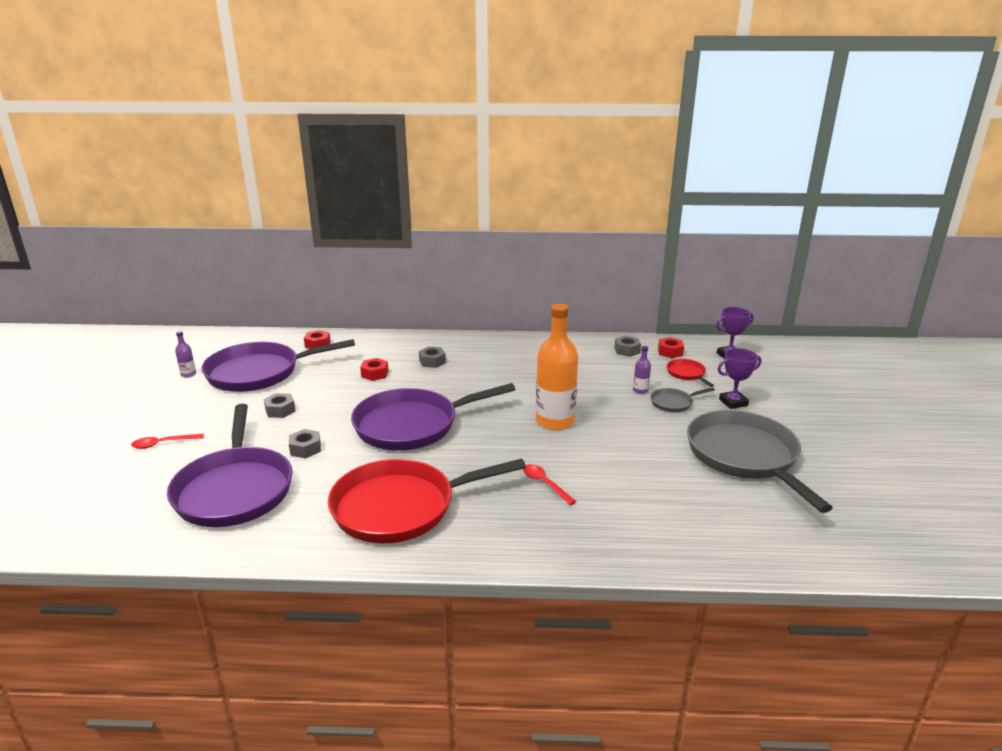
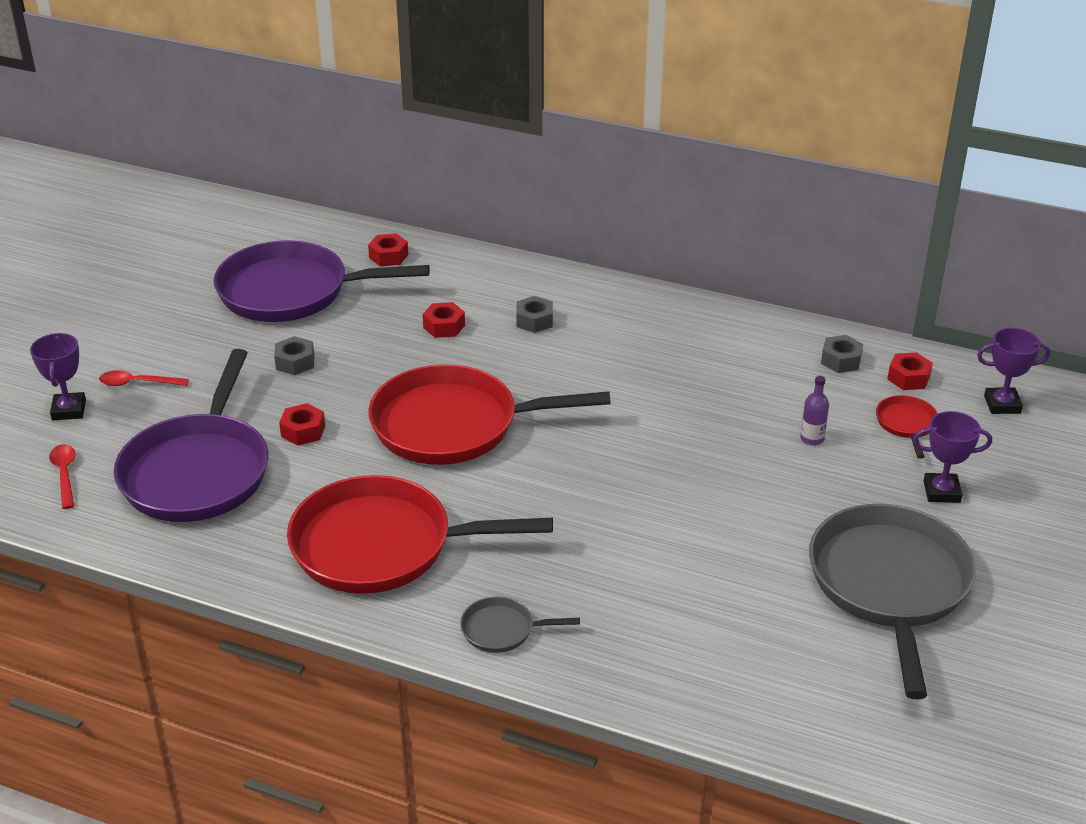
camera: 20 degrees right, 10 degrees up
purple bottle [175,331,196,378] -> none
grey nut [289,429,321,458] -> red nut [279,403,325,446]
purple pan [351,383,516,451] -> red pan [368,364,611,465]
red spoon [523,464,577,505] -> red spoon moved to [49,444,76,509]
orange bottle [536,304,578,430] -> none
grey pan [651,387,715,412] -> grey pan moved to [460,596,580,653]
none -> purple trophy [30,333,86,420]

